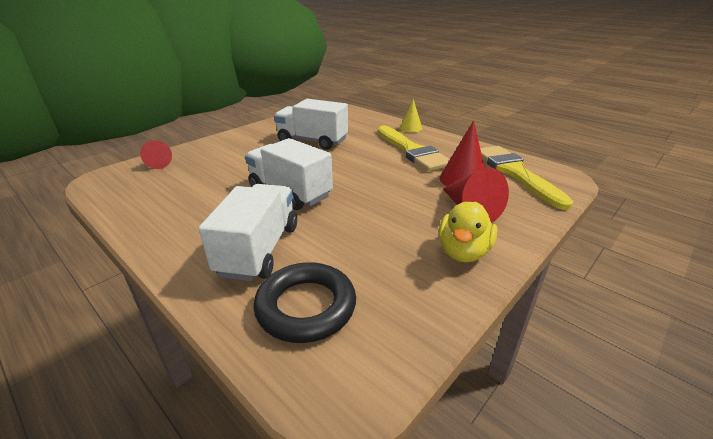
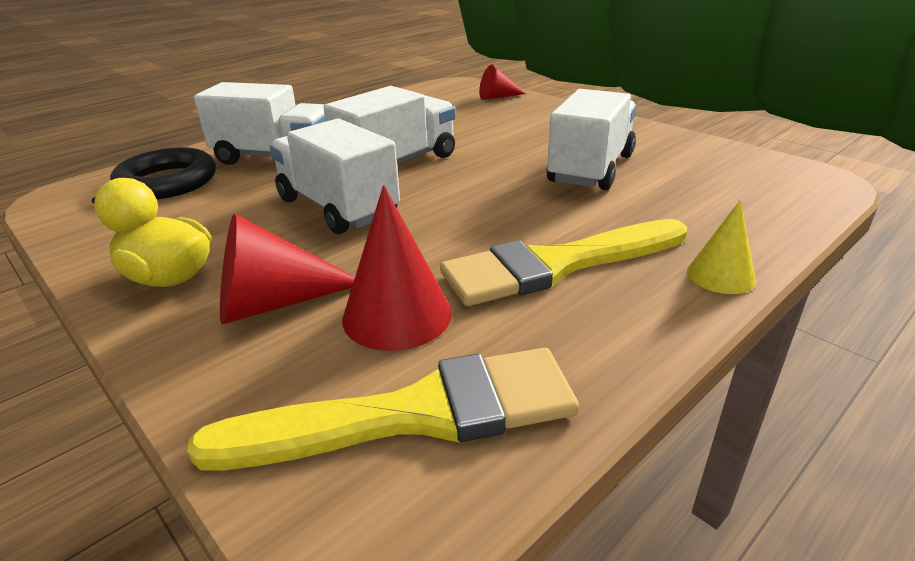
camera: 95 degrees right, 0 degrees up
none -> white truck [269,118,400,234]

